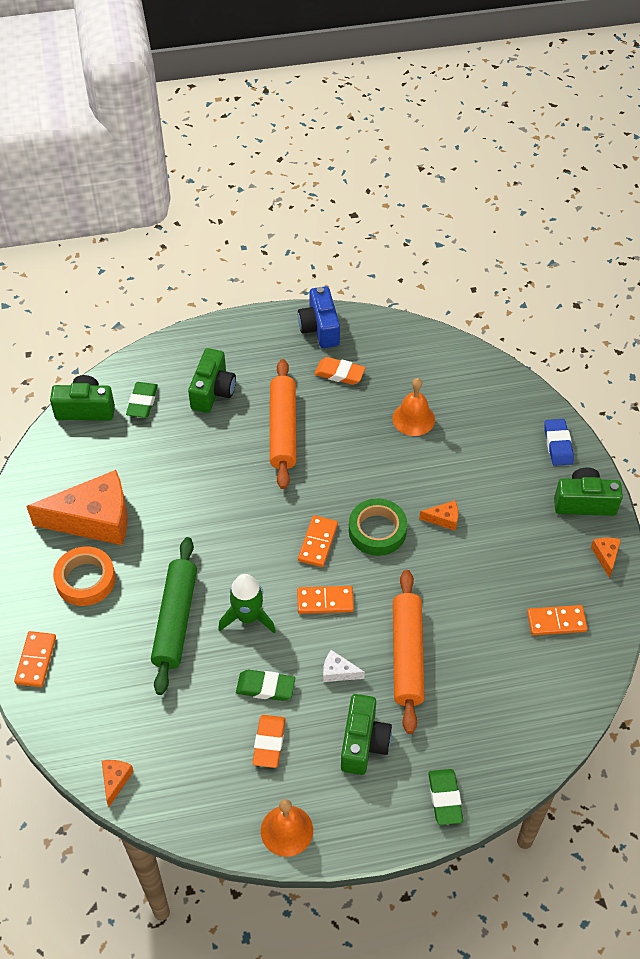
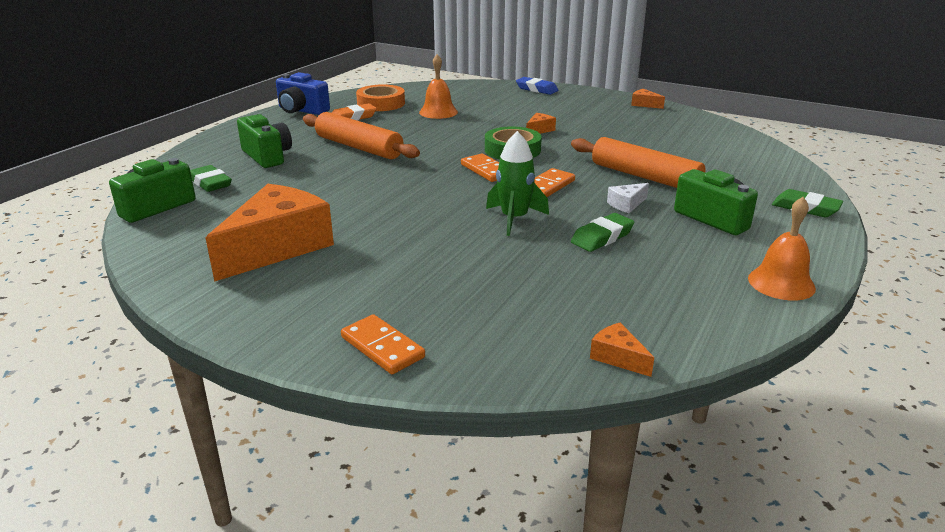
camera: 50 degrees left, 25 degrees down
orange tape [53,546,116,606] -> orange tape moved to [356,84,405,111]
green rolling pin [151,537,197,695] -> none
orange eraser [252,715,285,768] -> none
orange domino [527,605,588,635] -> none
green camera [554,467,623,516] -> none

